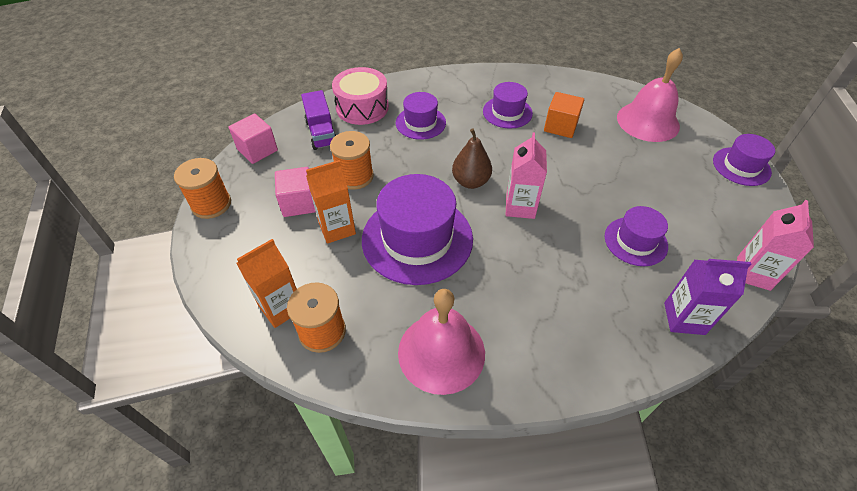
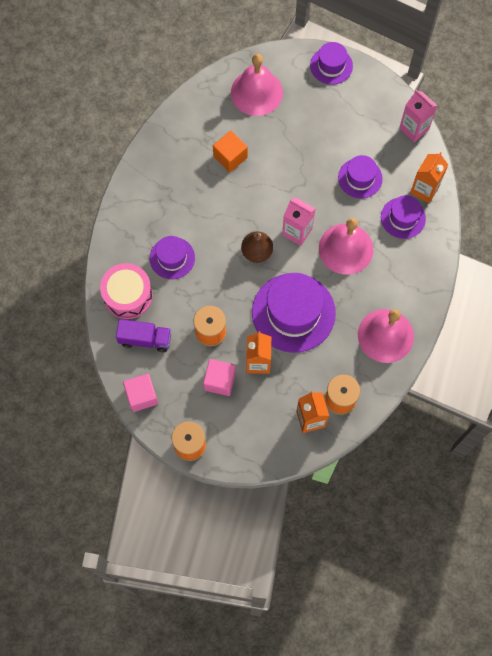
camera: 65 degrees left, 20 degrees up
purple hat [483,82,533,129] -> purple hat moved to [381,195,426,239]
purple carton [664,259,751,335] -> orange carton [410,152,448,203]
none -> pink bell [319,218,373,275]

